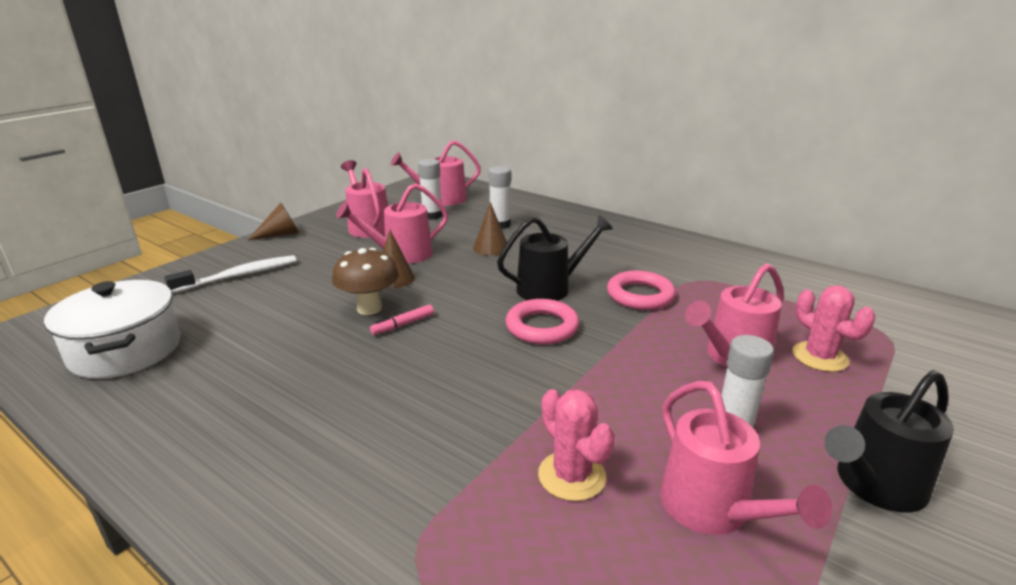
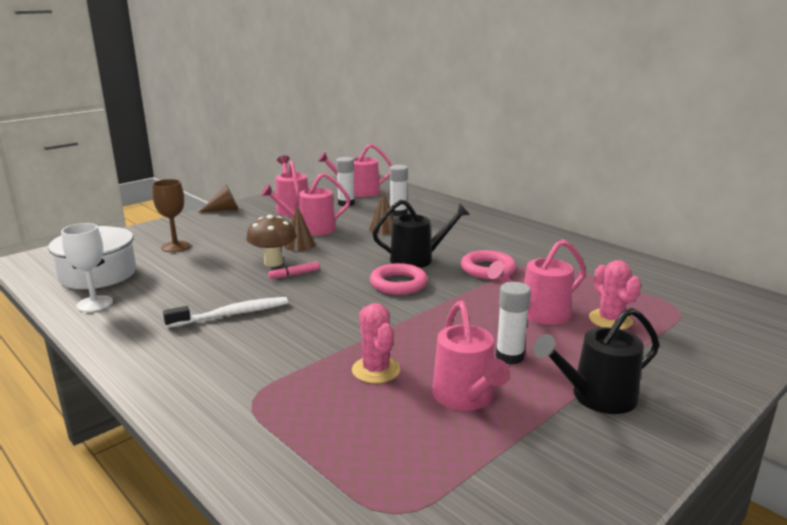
camera: 10 degrees right, 5 degrees down
white toothbrush [164,255,297,293] -> white toothbrush moved to [163,297,288,328]
none -> white goblet [61,223,113,312]
none -> brown goblet [152,179,190,252]

